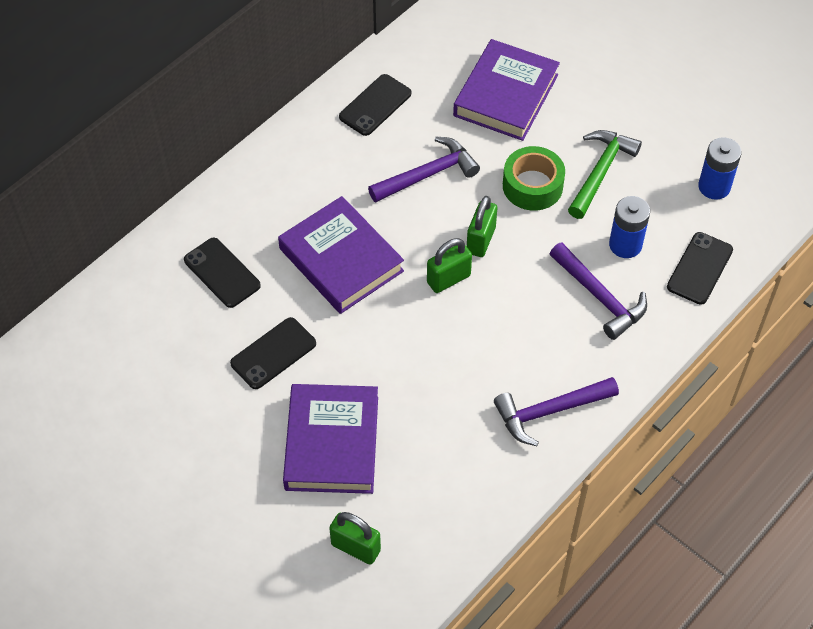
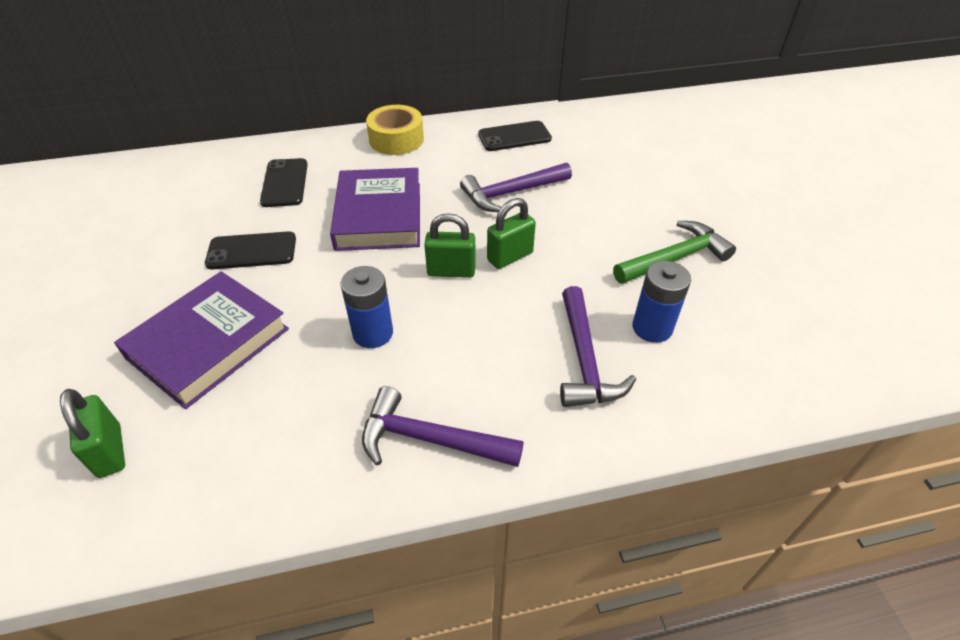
camera: 35 degrees right, 10 degrees down
purple hammer [368,137,480,202] -> purple hammer turned 150 degrees clockwise [460,163,572,212]
purple book [453,39,560,141] -> none
green tape [503,146,565,211] -> none
black phone [667,232,733,305] -> none
blue battery [698,137,741,200] -> blue battery moved to [340,266,393,348]
none -> yellow tape [366,105,424,155]

